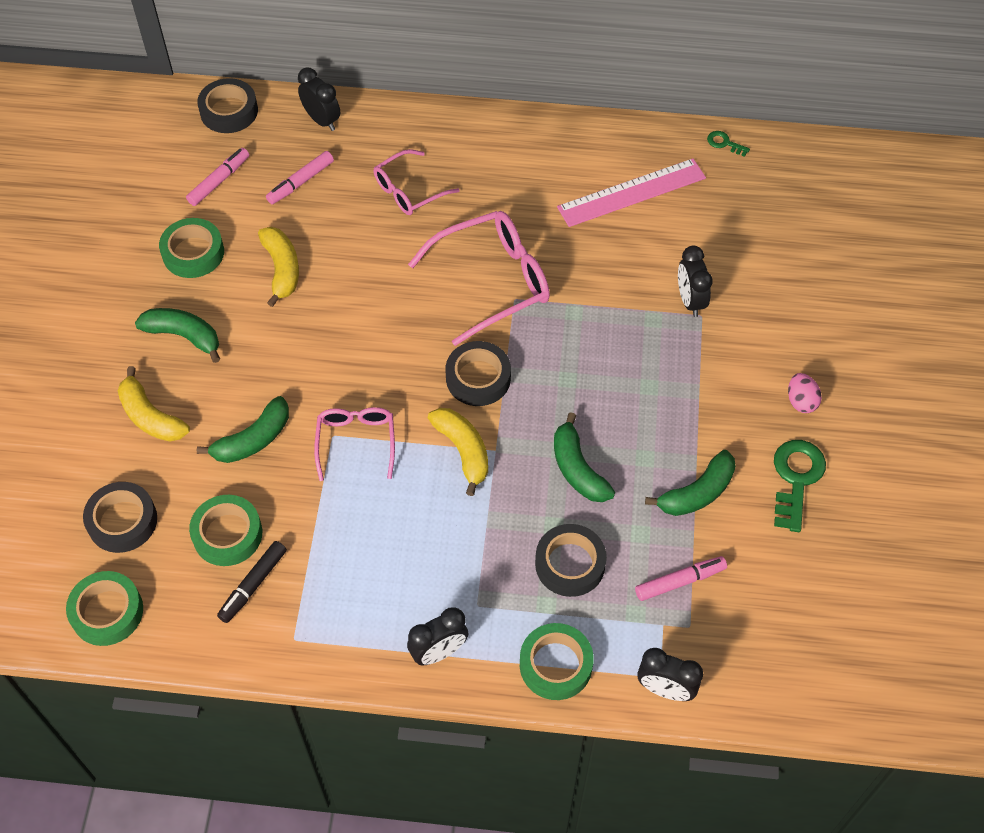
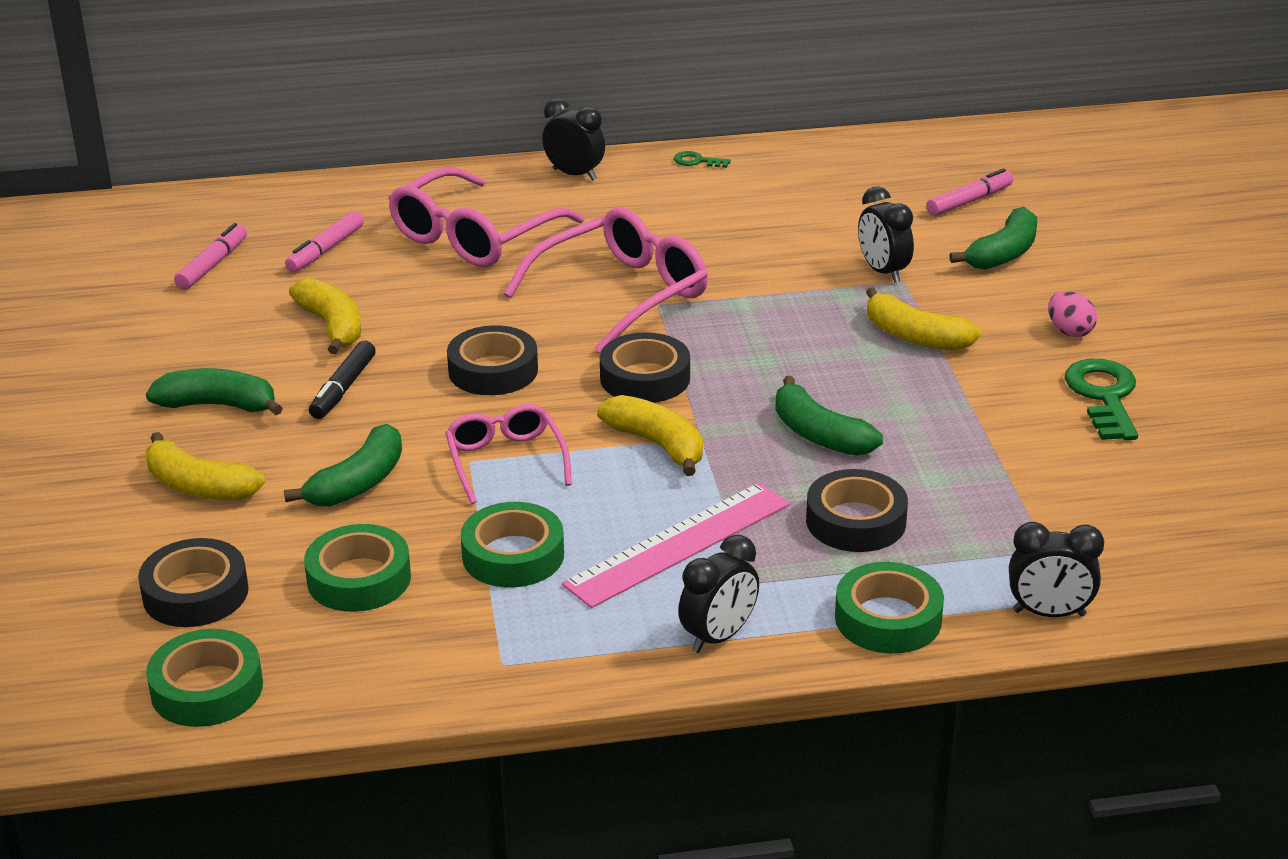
camera: 15 degrees left, 25 degrees down
green tape [159,218,224,278] -> green tape moved to [460,502,564,587]
black tape [197,78,258,133] -> black tape moved to [447,325,538,395]
black marker [217,541,287,623] -> black marker moved to [309,341,376,419]
black clock [298,67,340,131] -> black clock moved to [542,98,605,181]
pink glasses [374,149,459,215] -> pink glasses [388,167,584,267], size x1.66
pink ruler [557,159,706,227] -> pink ruler moved to [562,482,790,608]
pink marker [635,556,727,601] -> pink marker moved to [926,168,1013,216]
green banana [645,450,736,516] -> green banana moved to [949,207,1037,270]
green key [707,131,750,157] -> green key moved to [674,151,731,168]
none -> yellow banana [866,287,981,351]

